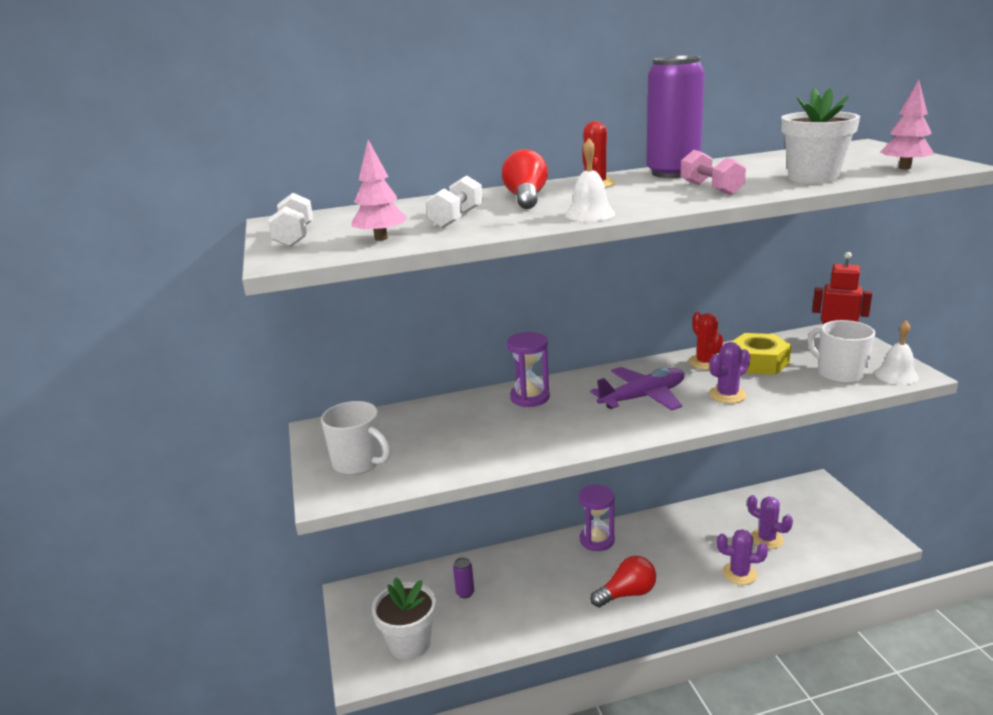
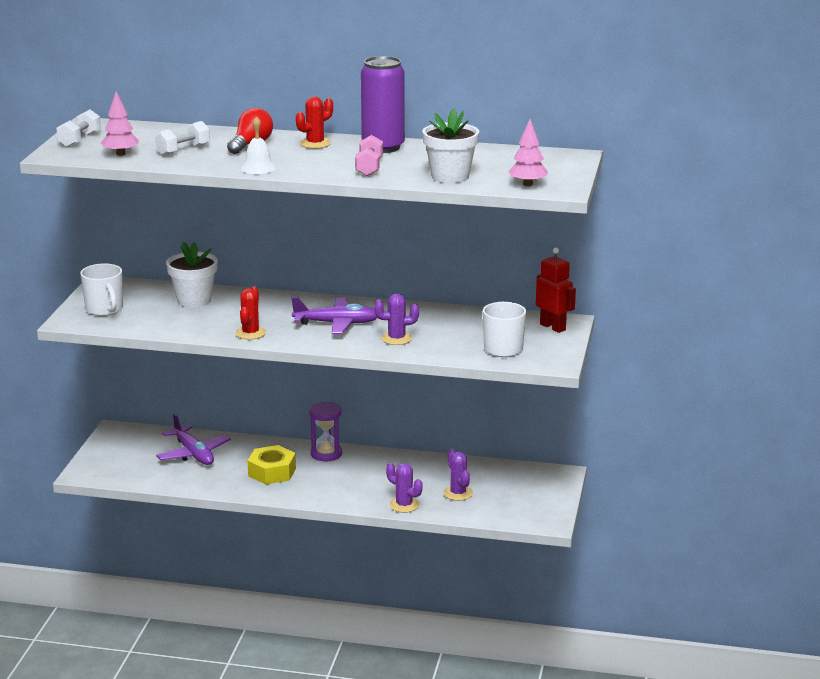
camera: 25 degrees right, 0 degrees up
white flower pot [372,577,436,660] -> white flower pot moved to [166,242,218,307]
purple can [453,558,474,598] -> purple plane [156,413,231,465]
purple hourglass [507,332,550,407] -> none
red light bulb [590,556,656,607] -> none
red cactus [689,312,723,370] -> red cactus moved to [235,286,266,340]
yellow nut [731,333,791,375] -> yellow nut moved to [248,445,296,485]
white bell [875,321,919,385] -> none

